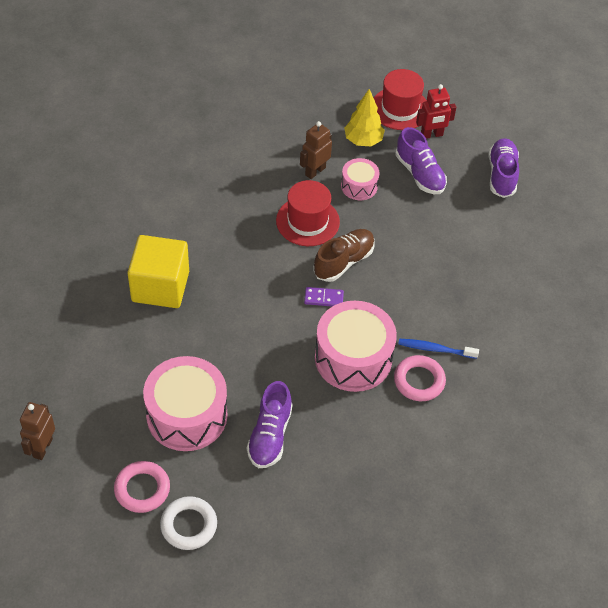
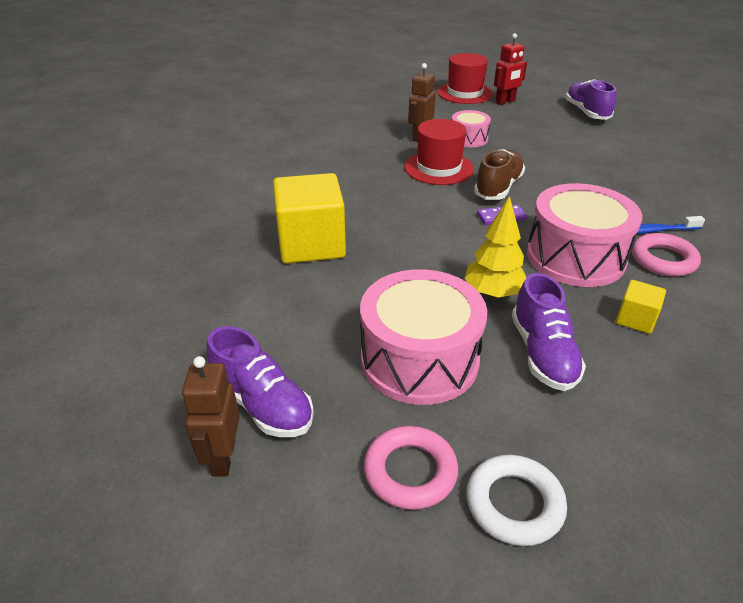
camera: 15 degrees left, 15 degrees down
yellow tree [344,89,385,146] -> yellow tree moved to [465,196,526,298]
purple shoe [395,127,447,194] -> purple shoe moved to [206,326,314,437]
none -> yellow cube [616,280,666,334]

